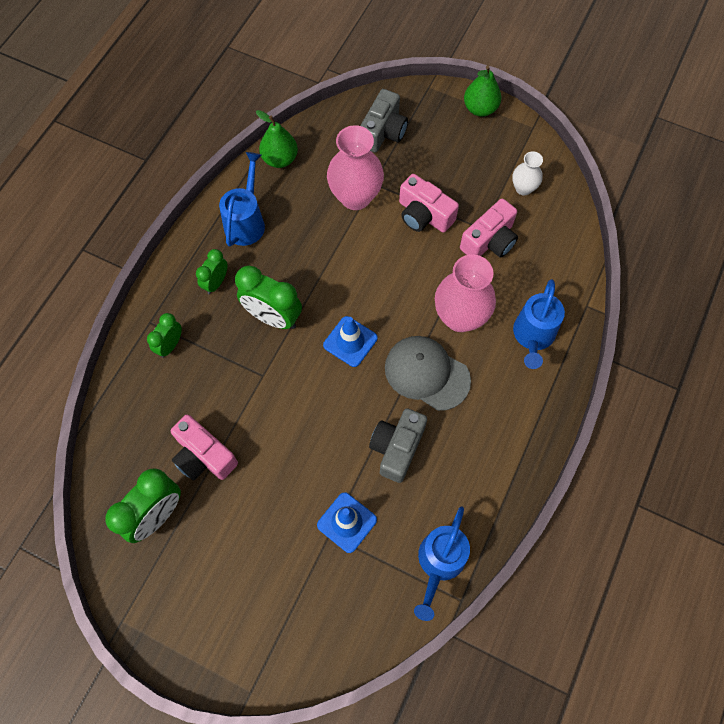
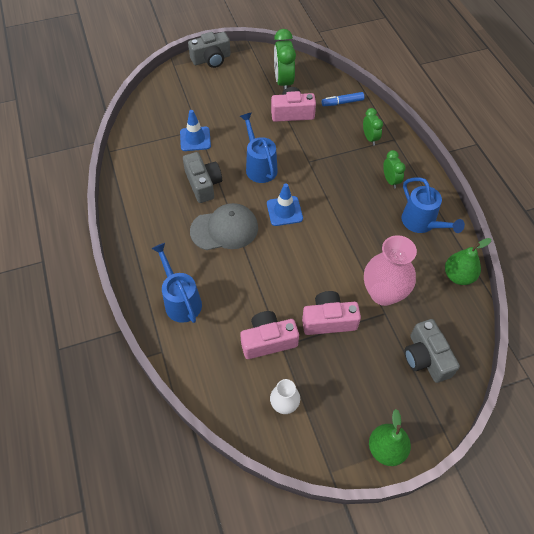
camera: 135 degrees right, 10 degrees down
green clock [235,266,302,329] -> none
blue watering can [414,506,470,621] -> blue watering can moved to [240,112,278,183]
pink vase [435,254,496,332] -> none
pink camera [460,199,518,258] -> pink camera turned 75 degrees clockwise [240,311,299,359]
none -> grey camera [188,32,231,68]
none -> blue marker [322,92,364,106]

